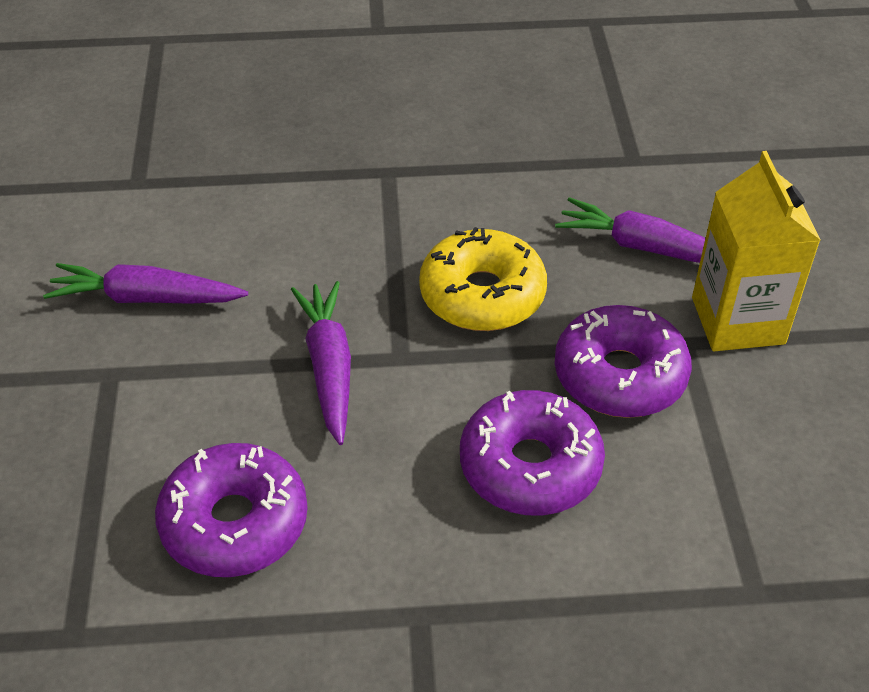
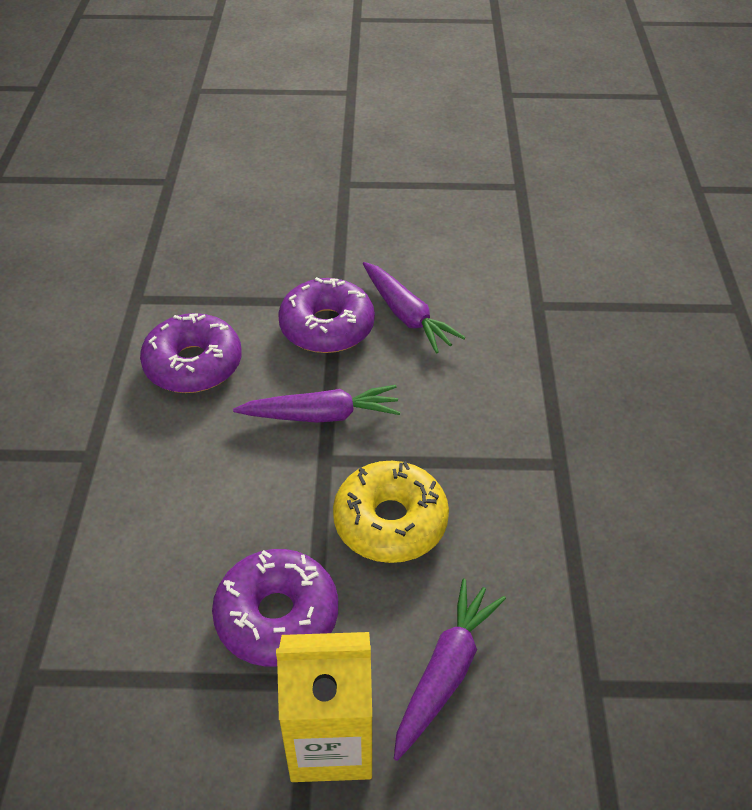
camera: 95 degrees right, 0 degrees up
purple carrot [43,263,248,304] -> purple carrot turned 135 degrees clockwise [363,262,465,354]
purple donut [460,390,605,515] -> purple donut moved to [278,277,375,353]

